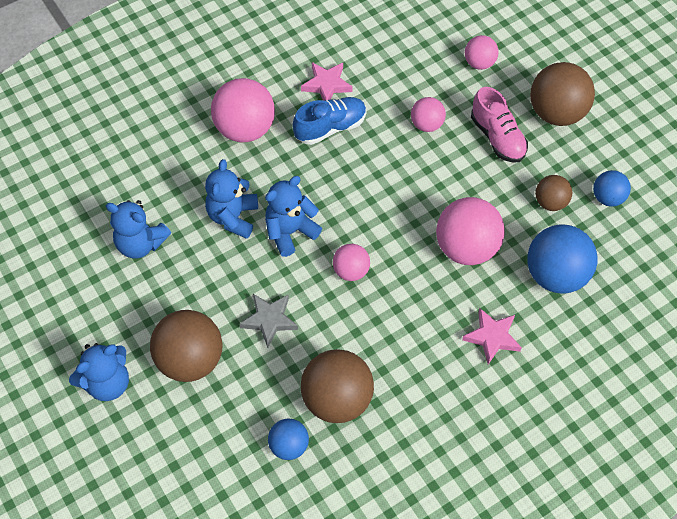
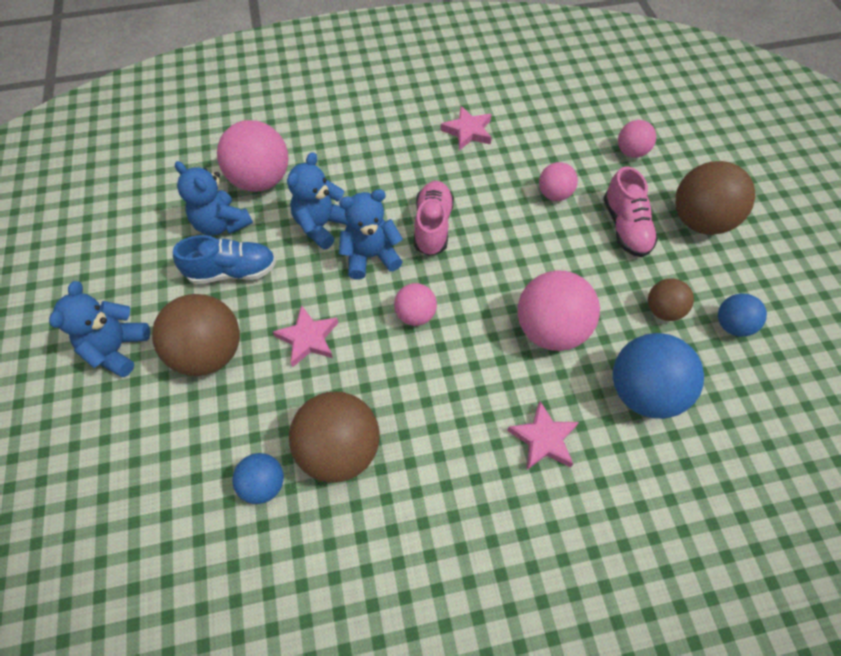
camera: 20 degrees right, 0 degrees up
blue teddy bear [69,343,129,401] -> blue teddy bear turned 120 degrees clockwise [49,281,150,377]
pink ball [211,78,275,142] -> pink ball moved to [217,120,288,192]
grey star [239,294,298,348] -> pink star [273,305,338,367]
blue shoe [292,97,366,145] -> blue shoe moved to [173,235,276,284]
none -> pink shoe [414,181,454,256]

